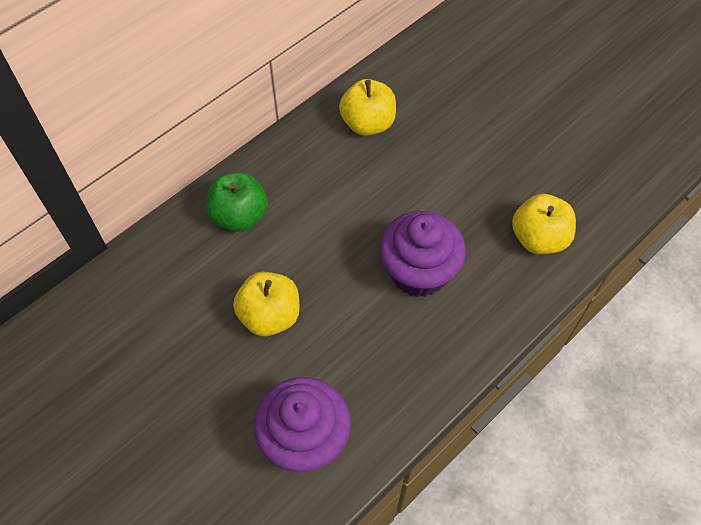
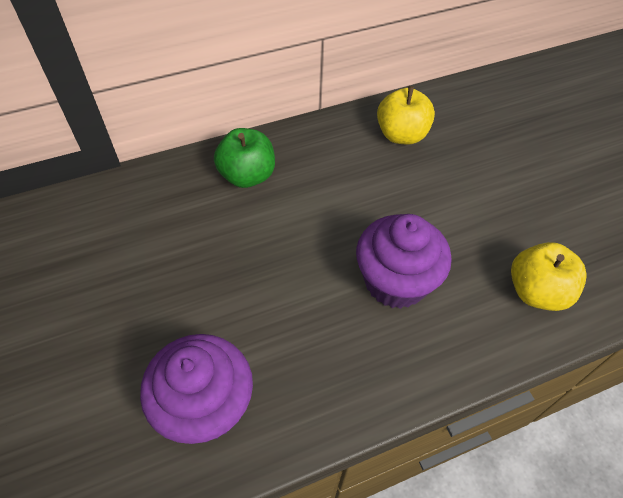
camera: 20 degrees right, 5 degrees down
yellow apple [233,272,299,336] -> none

